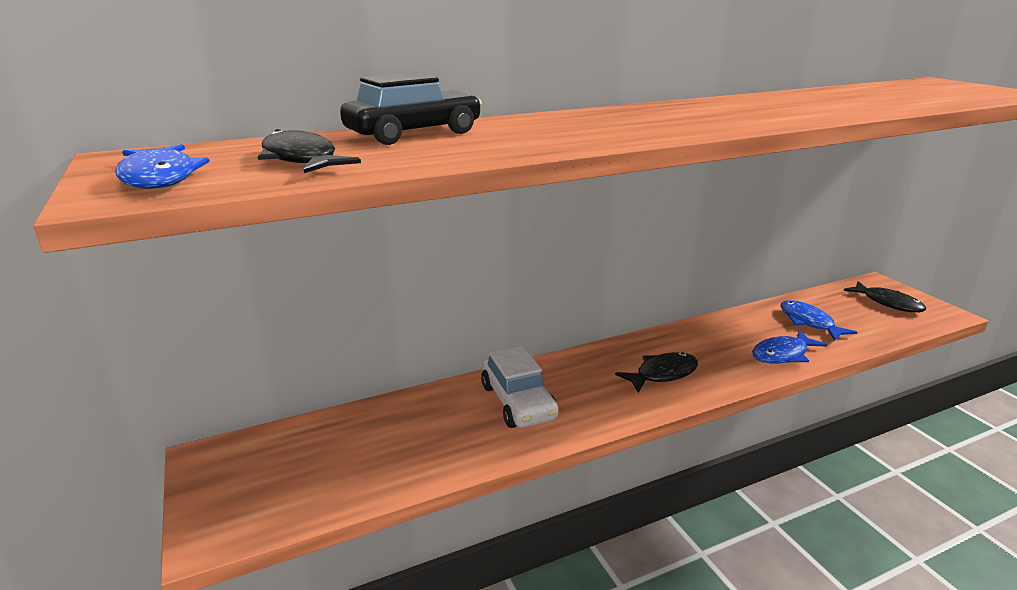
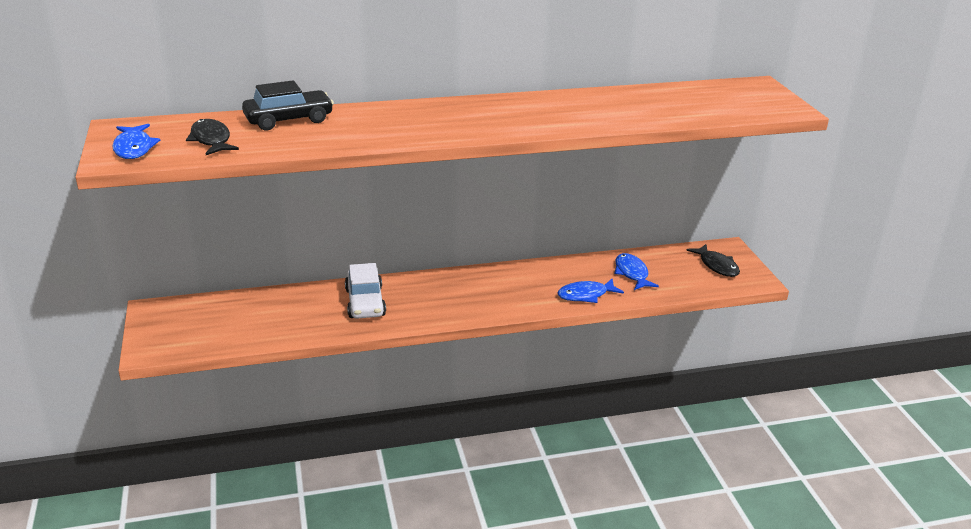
camera: 10 degrees right, 5 degrees up
black fish [615,352,698,393] -> none

